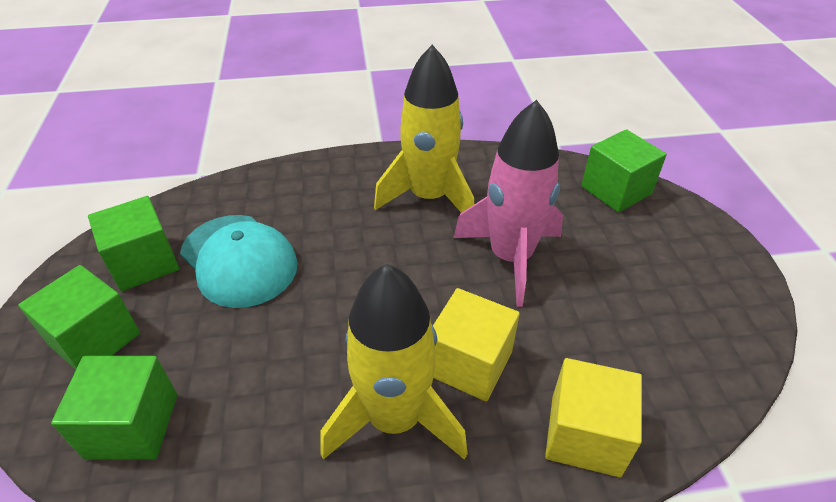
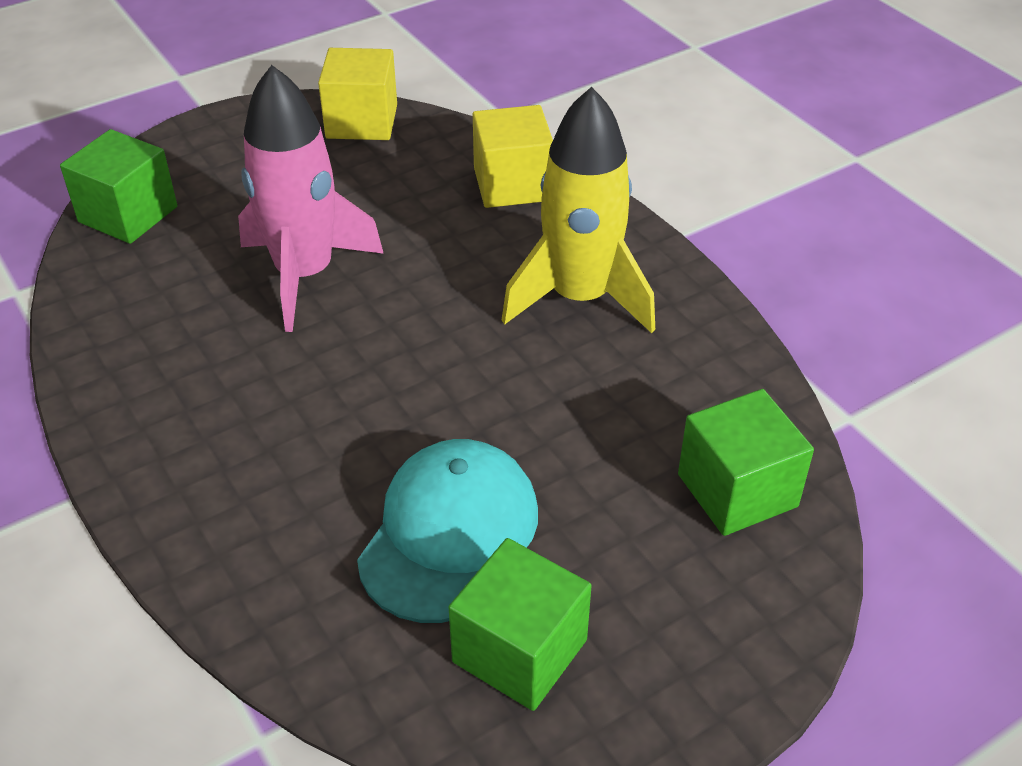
camera: 115 degrees left, 0 degrees up
green cube [18,265,140,370] -> none
yellow rocket [374,45,474,213] -> none
yellow cube [433,288,520,402] -> yellow cube moved to [318,48,397,140]

